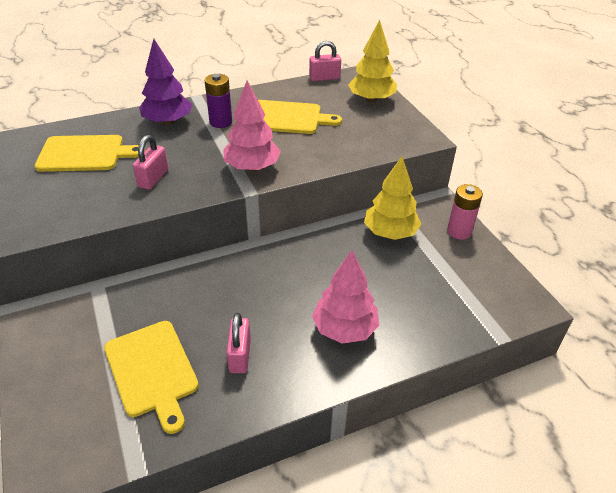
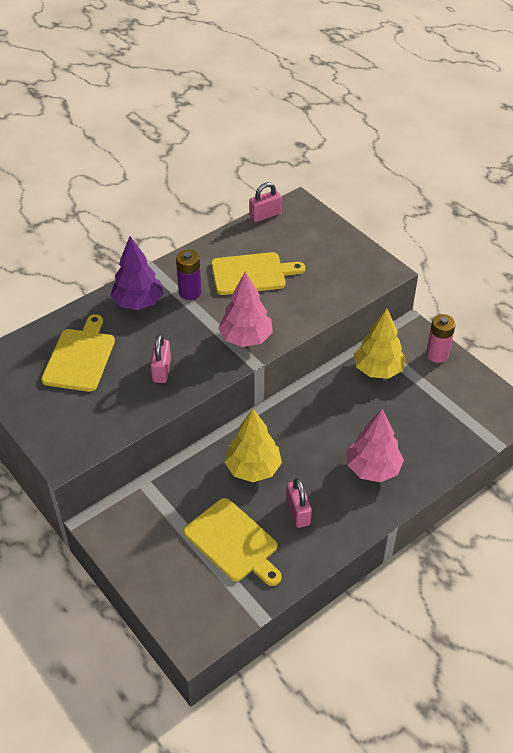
camera: 15 degrees left, 5 degrees up
yellow cutting board [35,135,145,172] -> yellow cutting board turned 60 degrees counterclockwise [41,314,115,392]
yellow tree [348,20,397,103] -> yellow tree moved to [224,409,282,482]

